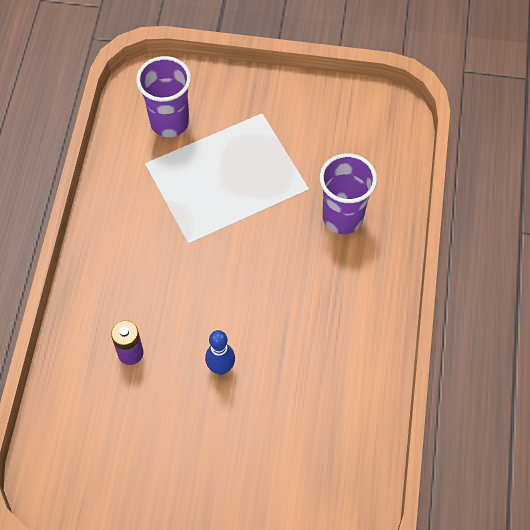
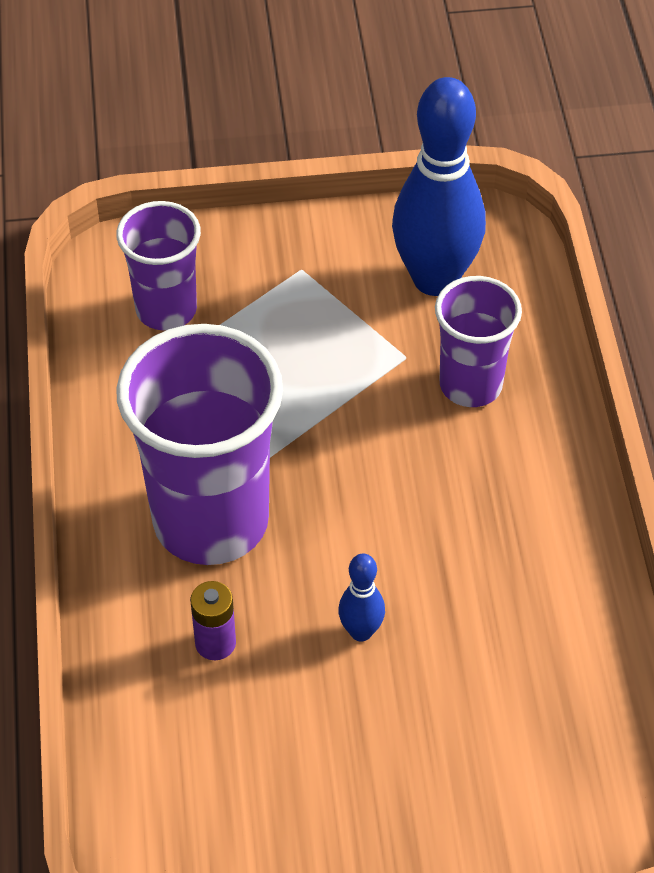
camera: 15 degrees left, 10 degrees down
none -> purple cup [116,324,283,565]
none -> blue bowling pin [392,77,486,296]

